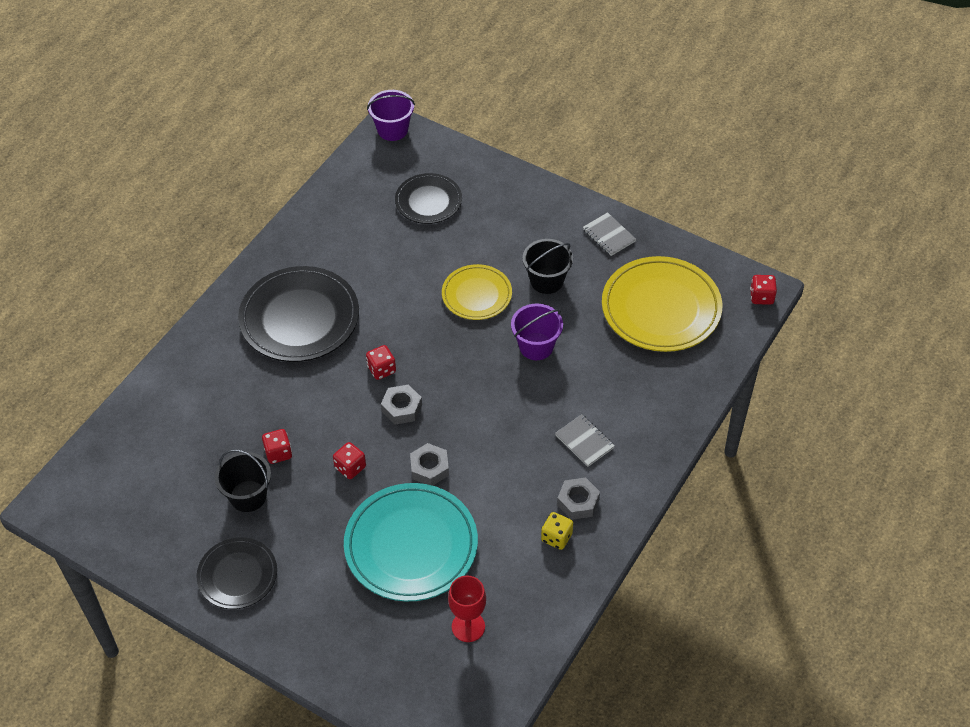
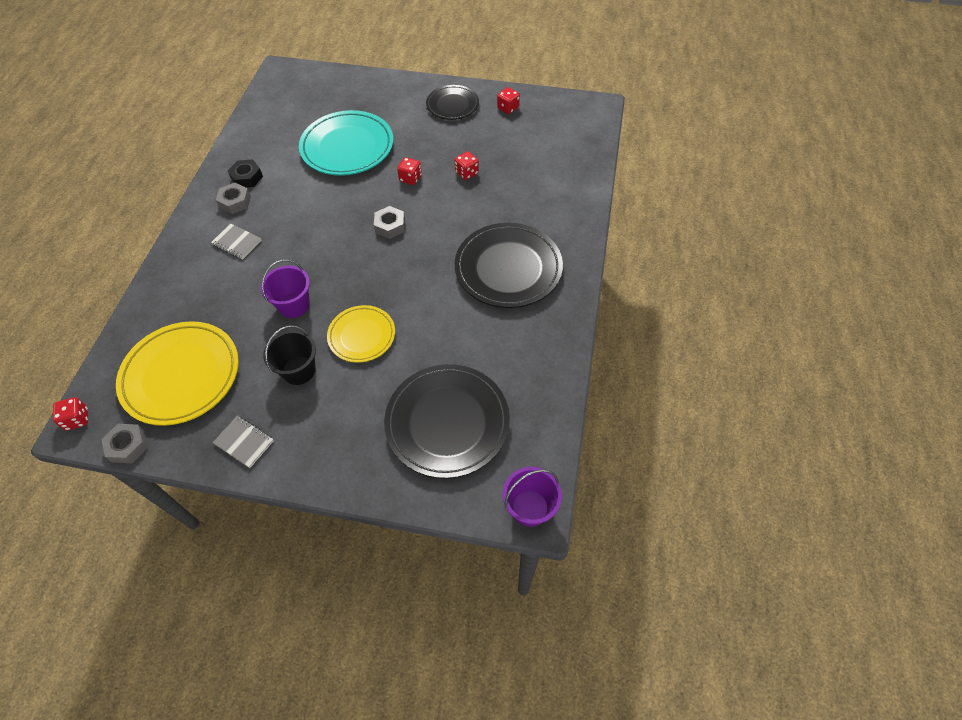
camera: 160 degrees right, 5 degrees up
black bucket [215,449,271,512] -> none
red dice [366,345,396,380] -> red dice moved to [497,87,520,114]
black plate [395,173,462,224] -> black plate [384,364,510,479], size x1.69
grey nut [410,443,449,486] -> grey nut moved to [101,424,148,463]
red goblet [448,575,486,642] -> none
yellow dice [541,512,573,550] -> black nut [228,159,263,188]

